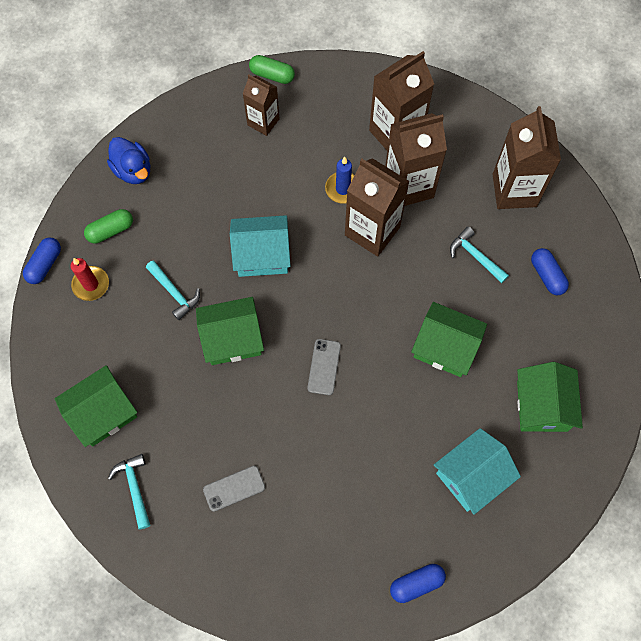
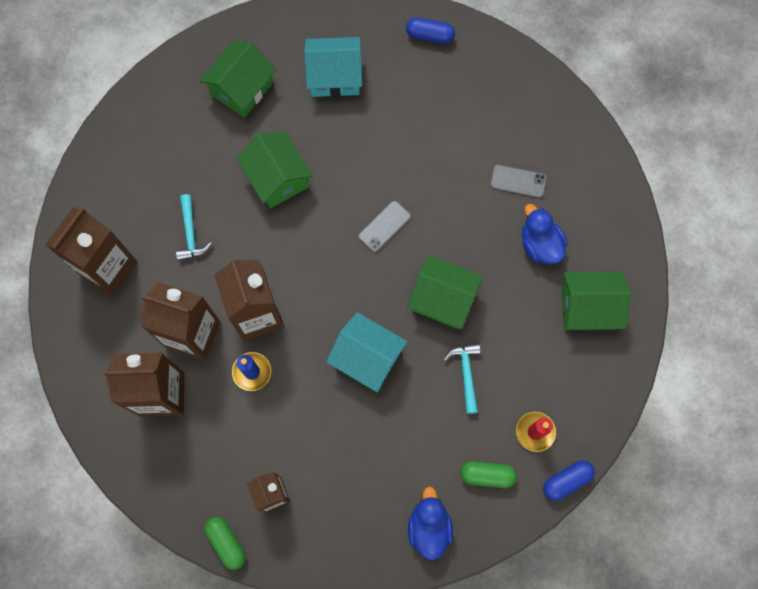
camera: 145 degrees left, 5 degrees up
turquoise hammer [108,454,151,529] -> none
blue capsule [531,248,569,295] -> none
none -> blue duck [522,204,568,264]

